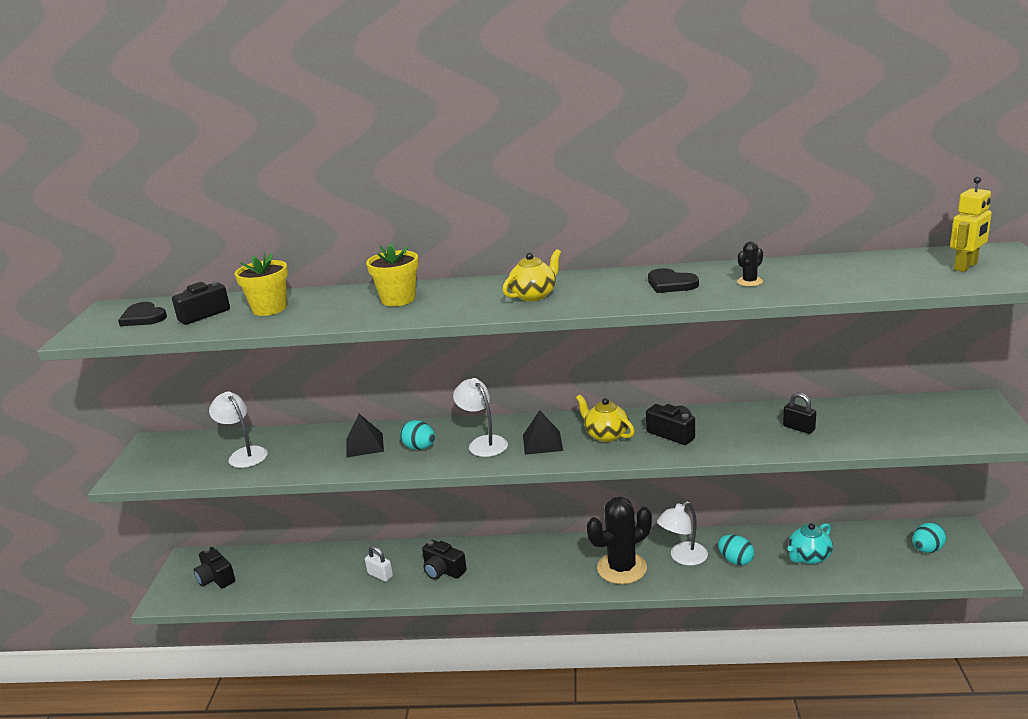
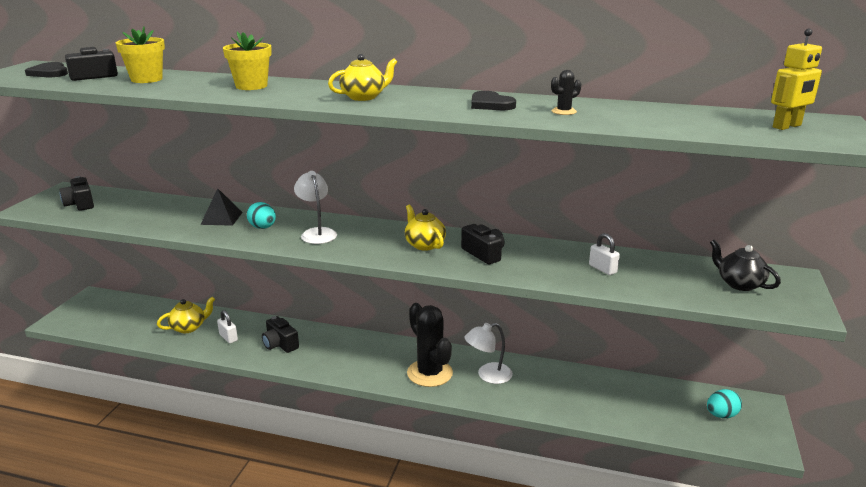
camera: 10 degrees right, 0 degrees up
black camera [193,547,235,588] -> black camera moved to [59,176,94,211]
white lamp [209,391,268,468] -> none
black pyramid [523,410,563,455] -> none
black cactus [587,497,652,584] -> black cactus turned 75 degrees clockwise [407,303,453,387]
turquoise egg [718,534,754,565] -> none
black padlock [783,393,816,434] -> white padlock [589,233,620,275]
turquoise teapot [788,523,833,564] -> none
none -> yellow teapot [157,297,215,333]
none -> black teapot [710,239,781,291]

